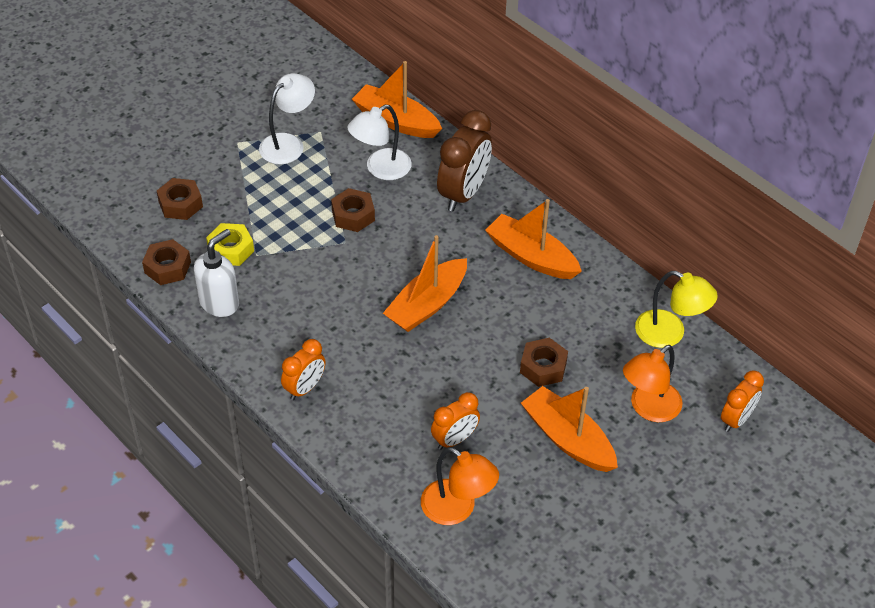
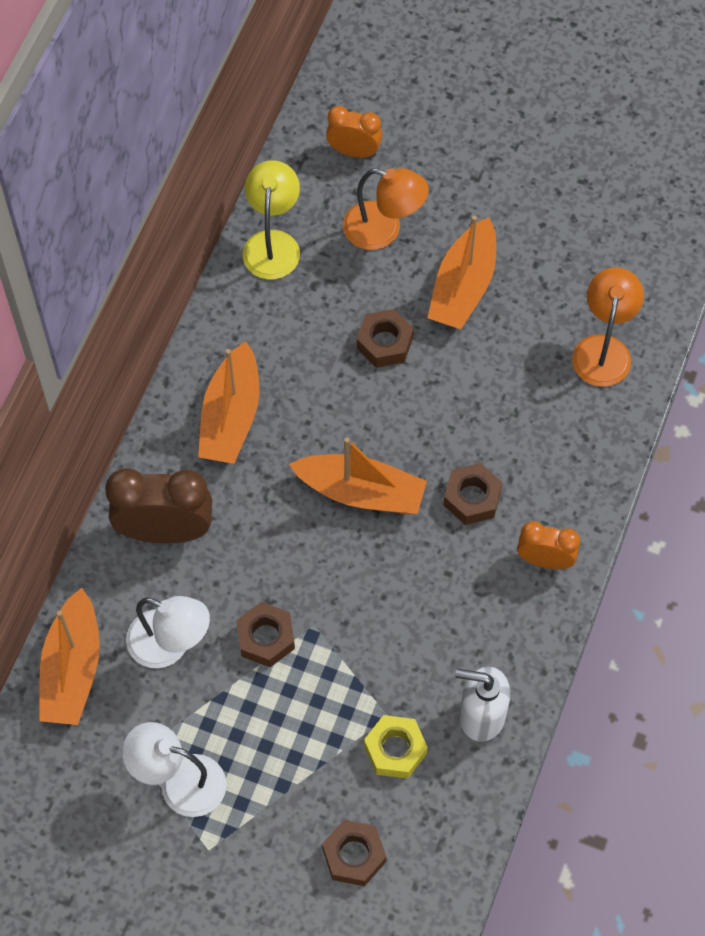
camera: 115 degrees left, 15 degrees up
brown nut [142,239,191,285] -> brown nut moved to [444,463,503,525]
orange clock [431,392,480,450] -> none

